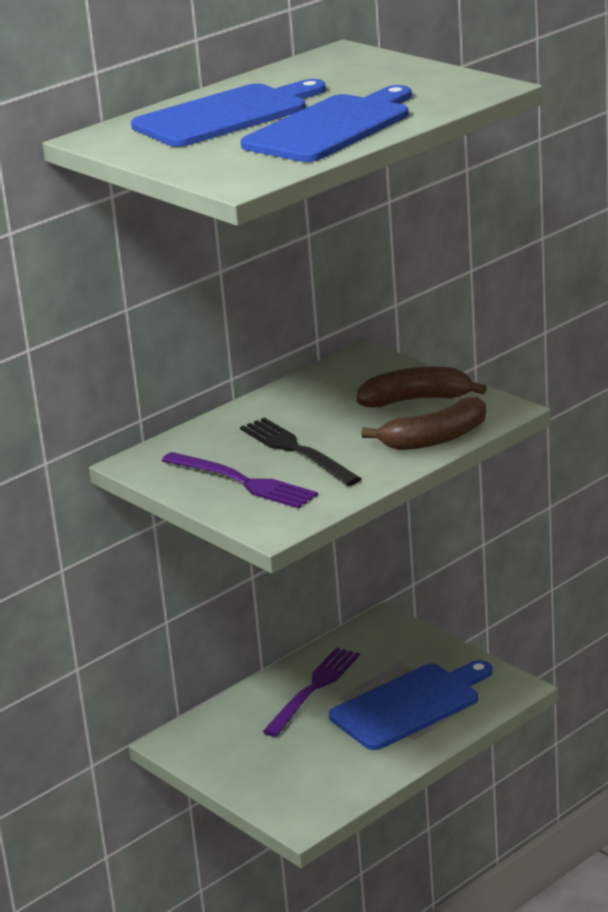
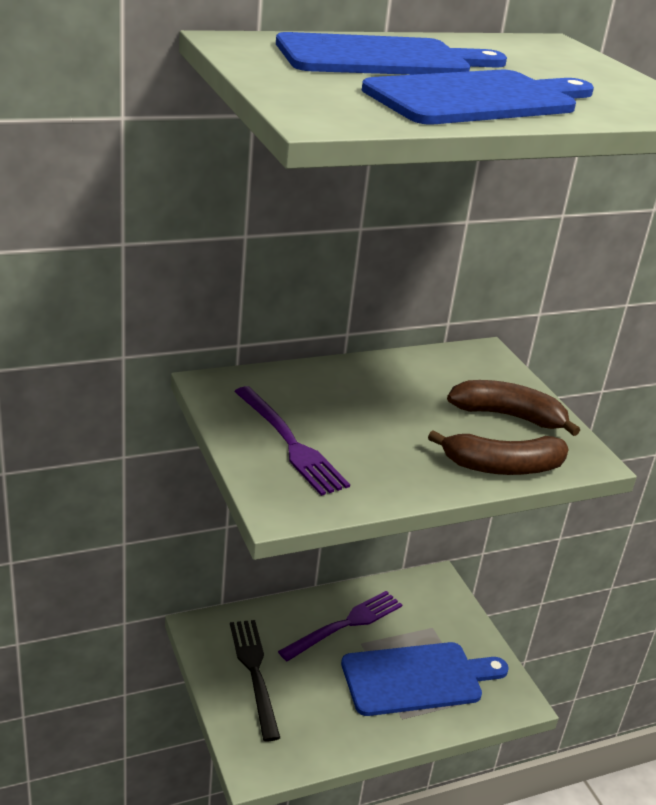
camera: 15 degrees right, 5 degrees up
black fork [240,418,362,486] -> black fork moved to [230,620,280,741]

